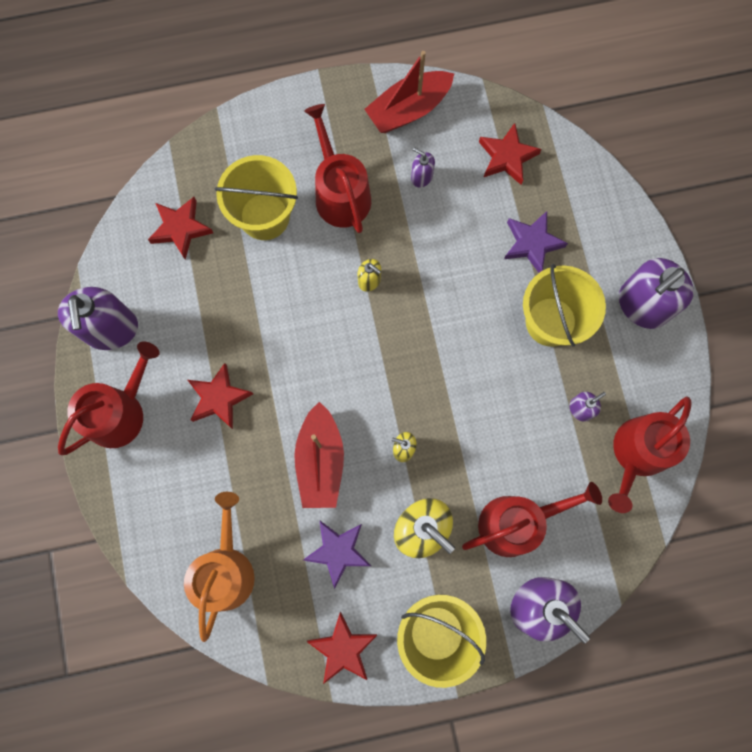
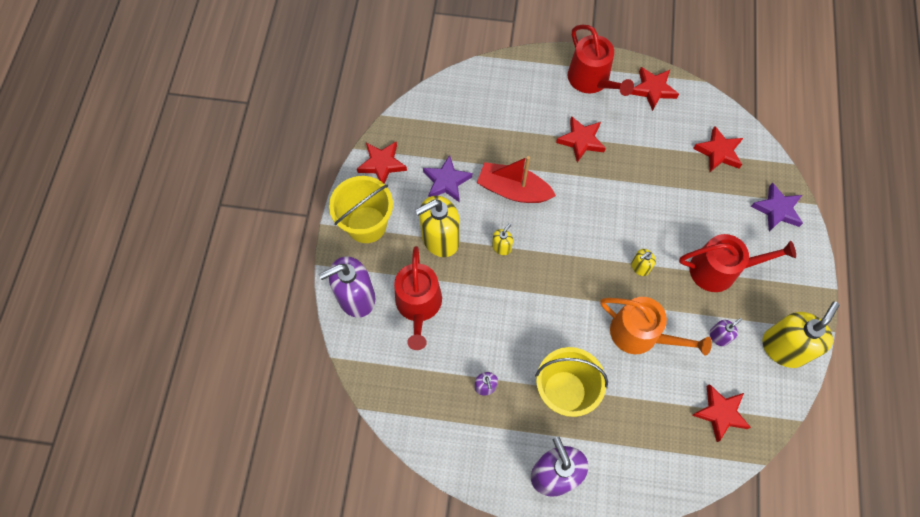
camera: 110 degrees right, 10 degrees down
purple soap dispenser [58,287,138,350] -> red star [631,67,679,111]
orange watering can [184,492,255,642] -> orange watering can moved to [600,297,712,356]
yellow bucket [214,155,298,240] -> none
red boat [365,51,454,133] -> yellow soap dispenser [762,301,840,368]
purple star [504,211,568,273] -> purple star moved to [751,182,803,231]
red watering can [608,397,692,513] -> none

